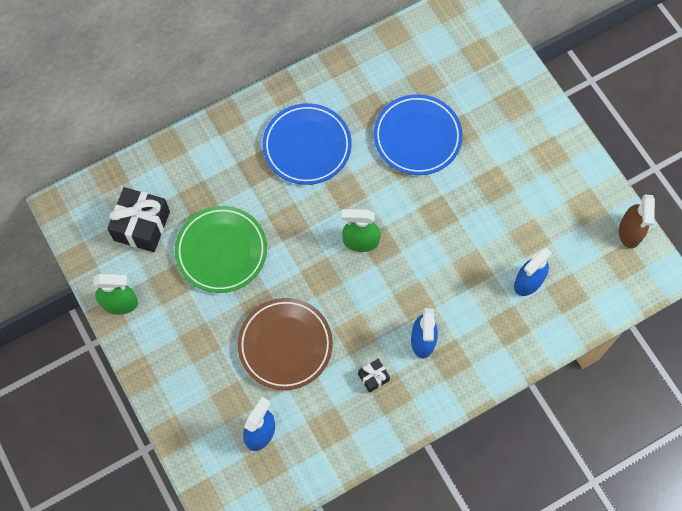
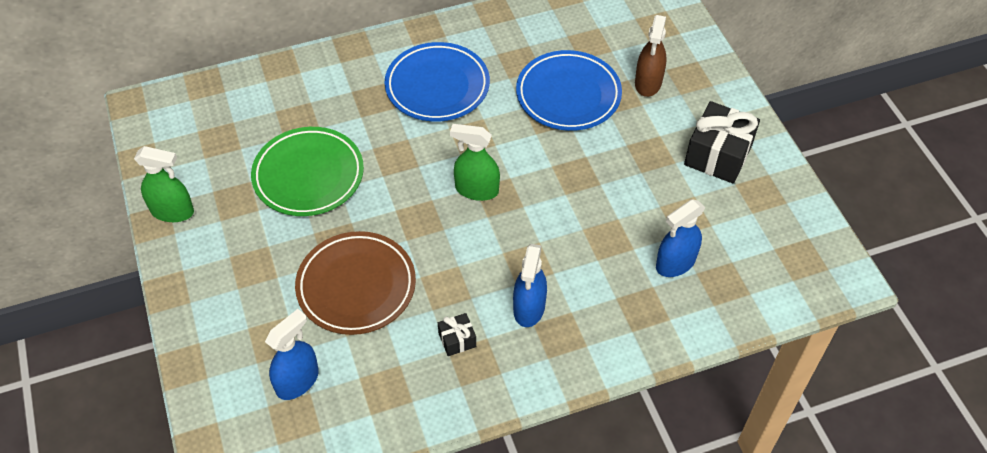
camera: 10 degrees right, 15 degrees down
black gift [107,187,170,252] -> black gift moved to [684,101,760,184]
brown spray bottle [619,194,655,249] -> brown spray bottle moved to [635,15,667,97]

